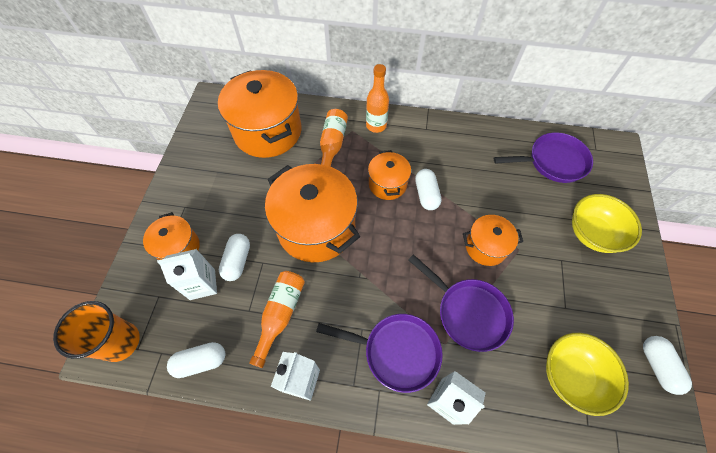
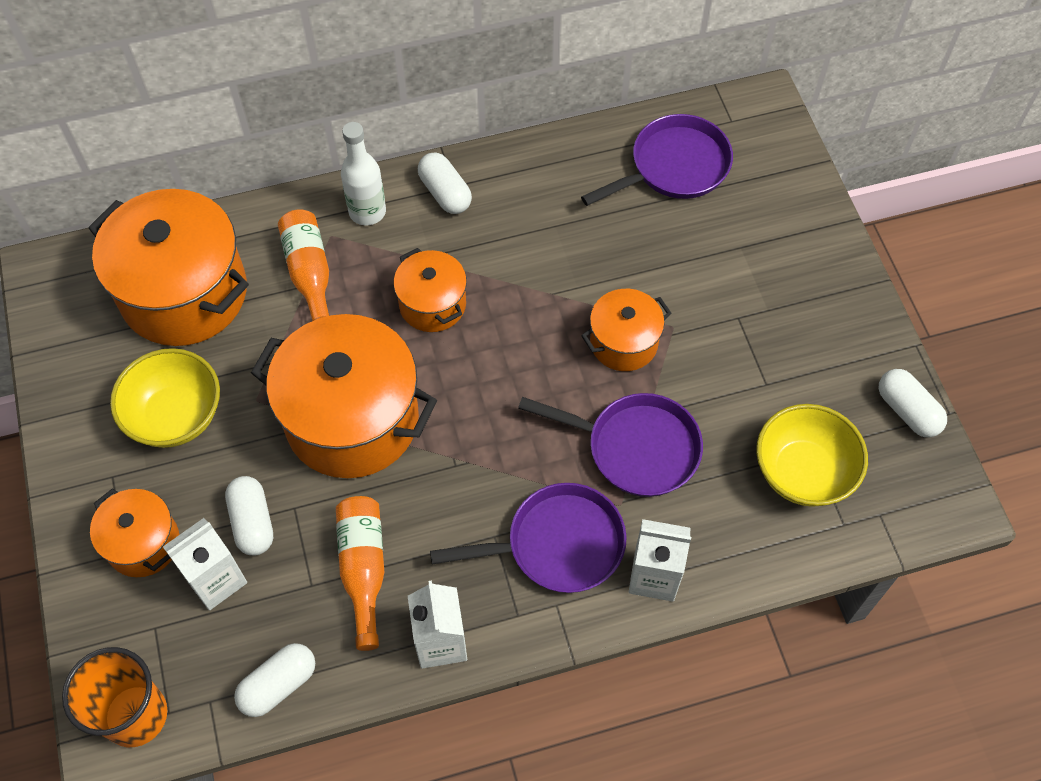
camera: 25 degrees left, 0 degrees up
orange bottle [366,64,389,133] -> white bottle [341,122,386,225]
white capsule [415,169,441,210] -> white capsule moved to [418,152,472,214]
yellow bowl [572,194,642,253] -> yellow bowl moved to [110,348,220,448]

